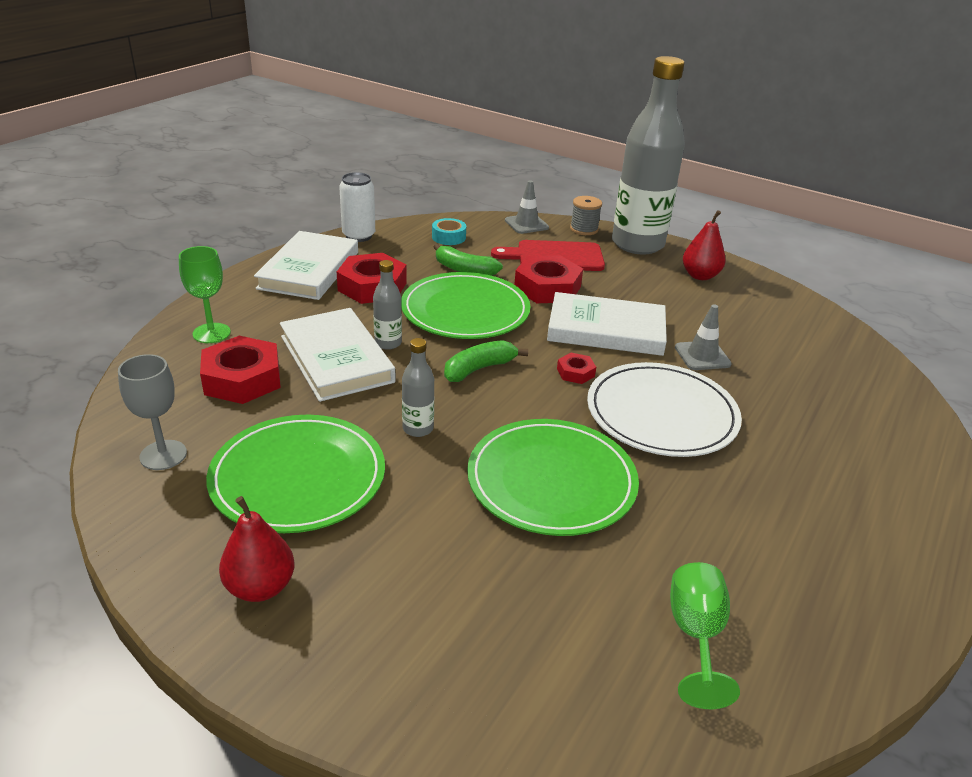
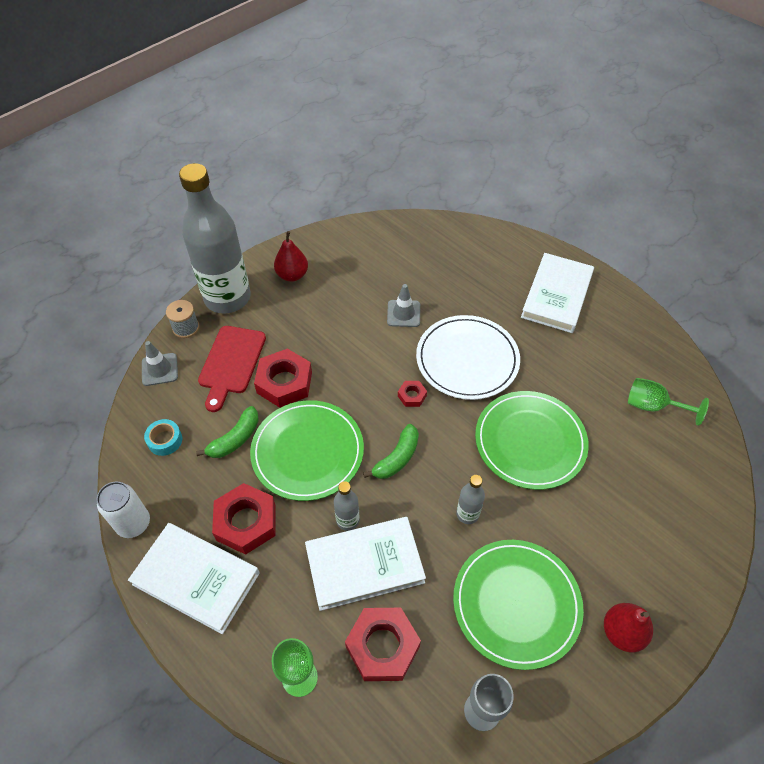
camera: 75 degrees left, 20 degrees up
green banana [444,340,528,382] -> green banana turned 120 degrees counterclockwise [363,424,419,479]
white book [547,292,667,356] -> white book moved to [521,253,594,333]

